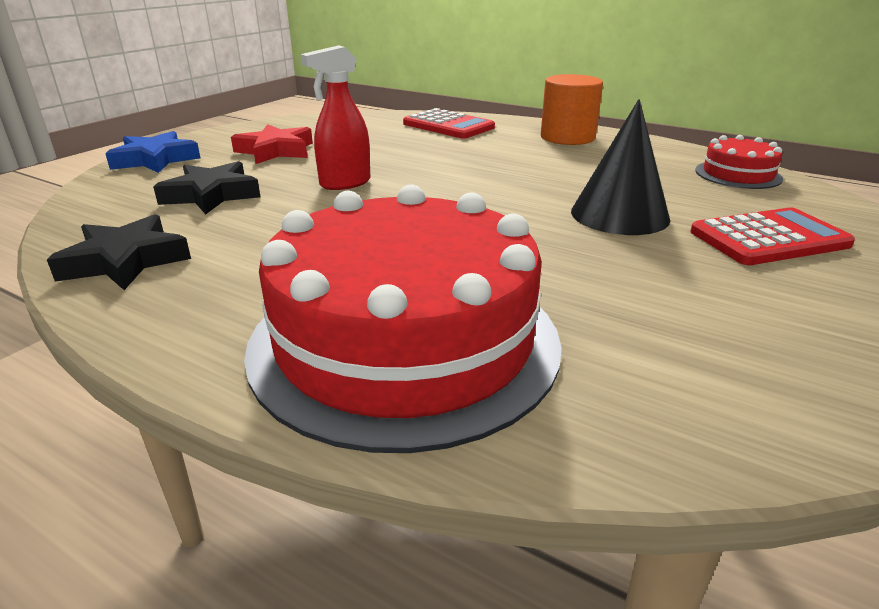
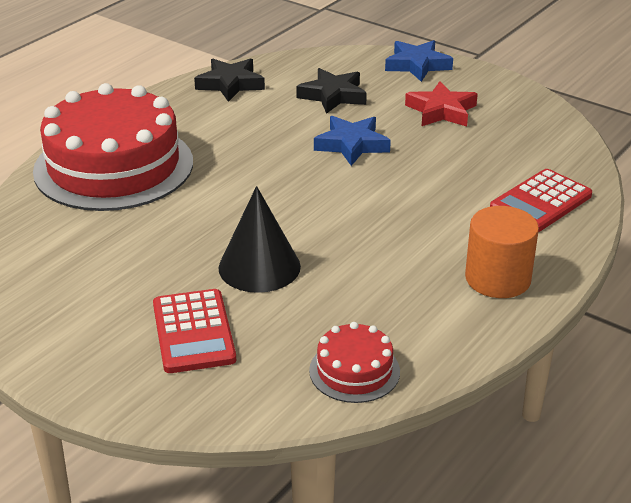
camera: 95 degrees right, 5 degrees up
red spray bottle [301,45,370,190] -> blue star [314,116,391,166]

